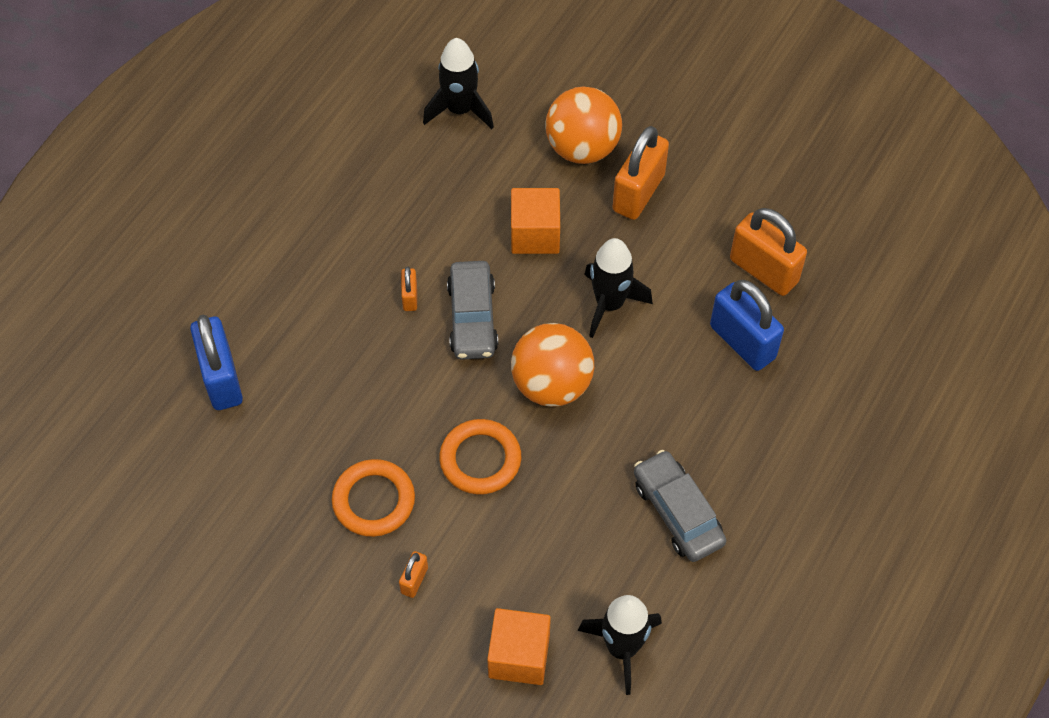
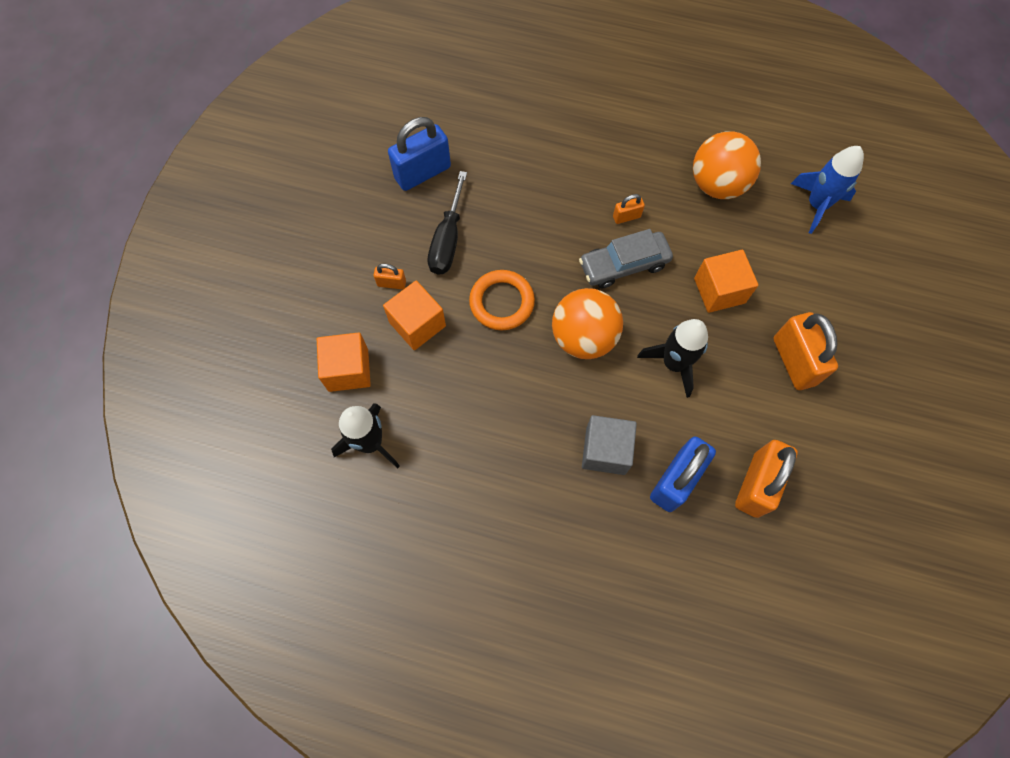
camera: 75 degrees right, 10 degrees up
blue padlock [190,315,243,410] -> blue padlock moved to [388,117,451,191]
orange ring [332,459,415,537] -> black screwdriver [427,171,467,275]
black rocket [423,38,494,129] -> blue rocket [791,146,864,234]
orange ball [545,86,622,164] -> orange ball moved to [693,131,761,199]
orange padlock [613,126,669,220] -> orange padlock turned 60 degrees clockwise [773,312,838,390]
grey car [634,450,726,562] -> none
none -> orange cube [383,281,446,350]
none -> grey cube [582,415,637,475]

